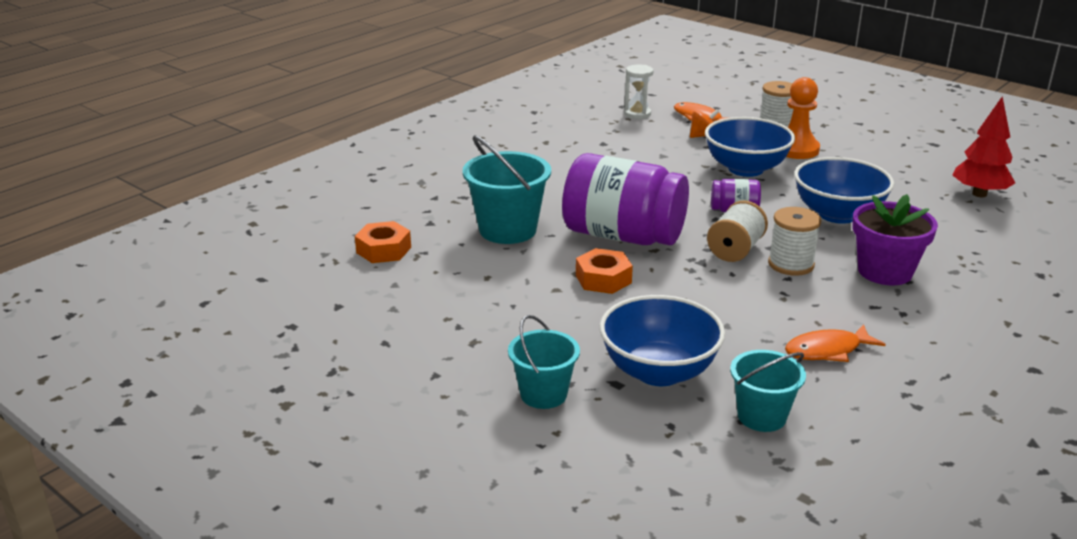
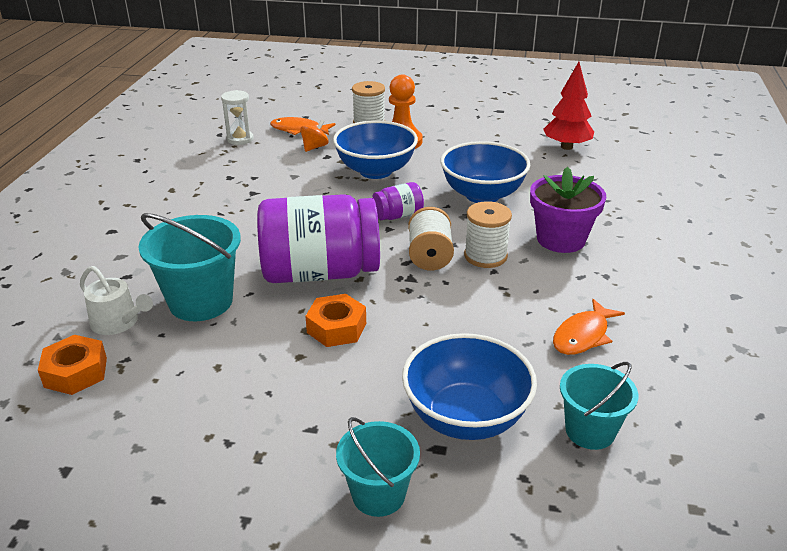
camera: 30 degrees left, 5 degrees up
none -> white watering can [80,266,153,335]

